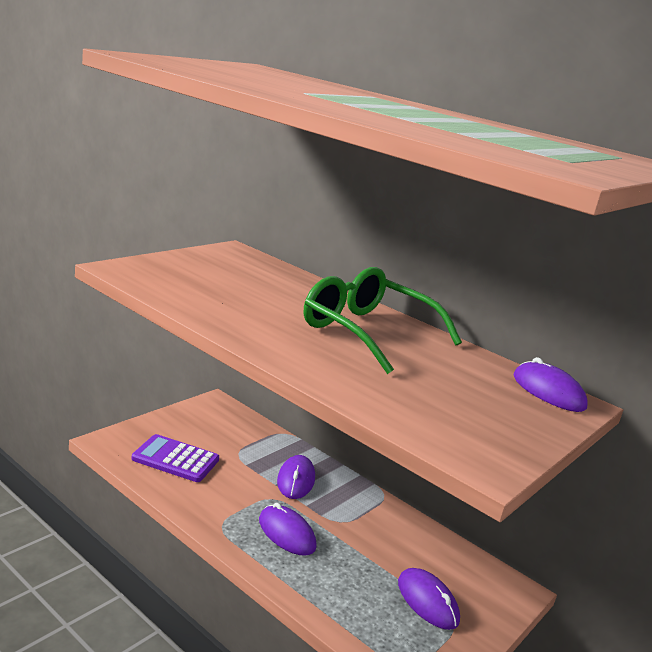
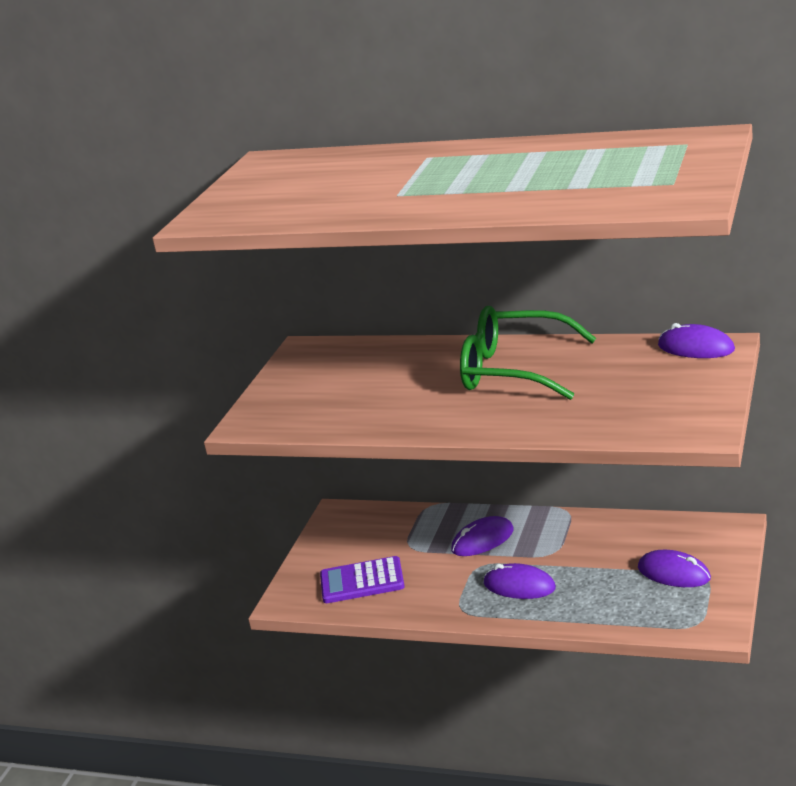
camera: 15 degrees left, 5 degrees up
purple mouse [277,455,315,499] -> purple mouse turned 75 degrees clockwise [451,516,514,556]

